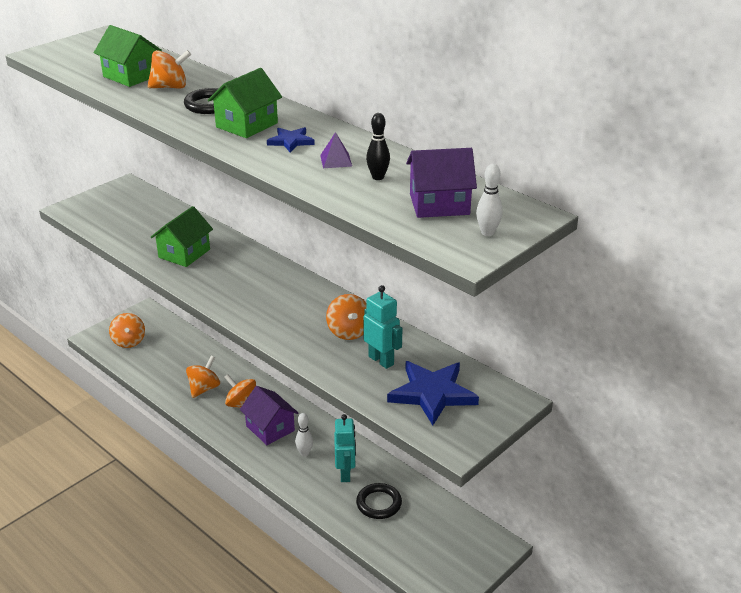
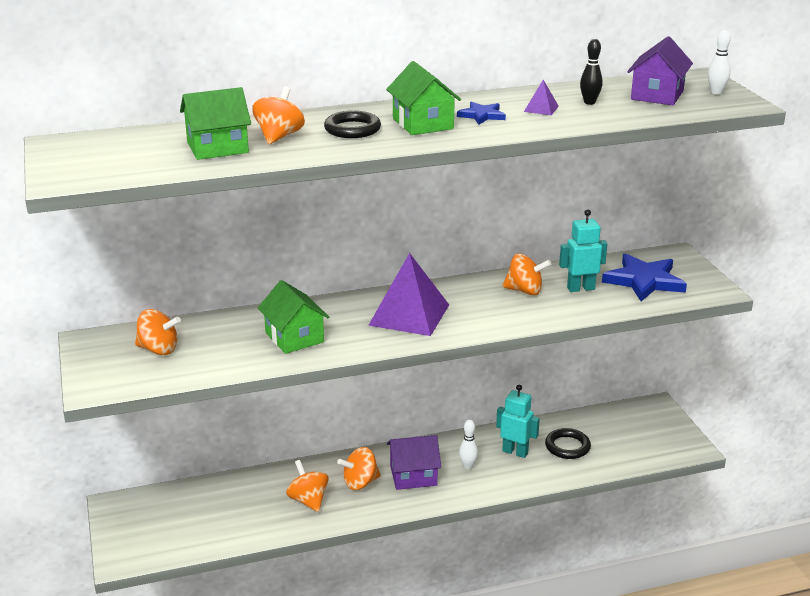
camera: 60 degrees left, 5 degrees down
orange spinning top [109,313,145,348] -> orange spinning top moved to [135,309,181,355]
none -> purple pyramid [368,253,449,336]

